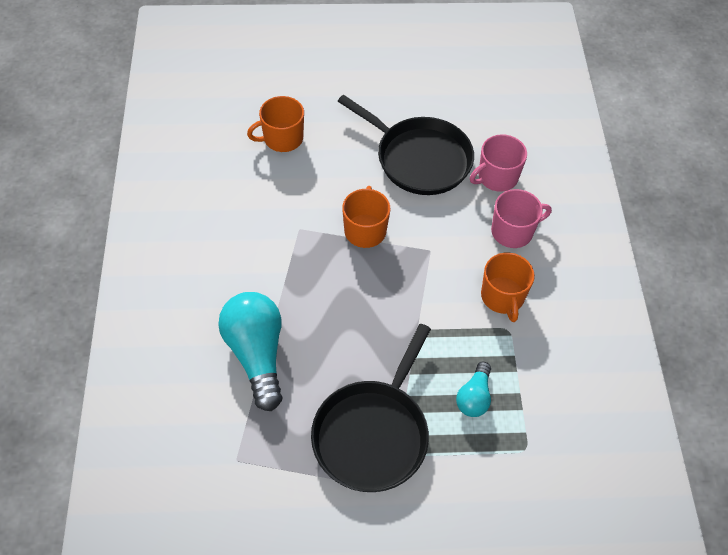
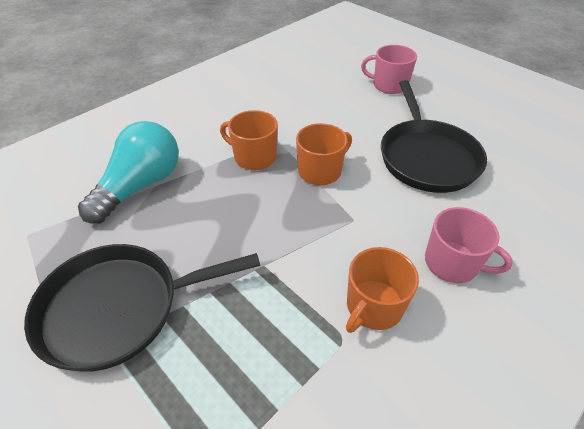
camera: 50 degrees right, 10 degrees down
orange mug [247,96,304,152] -> orange mug moved to [220,110,278,170]
turquoise light bulb [456,362,491,417] -> none
pink mug [470,134,527,192] -> pink mug moved to [361,45,417,94]

